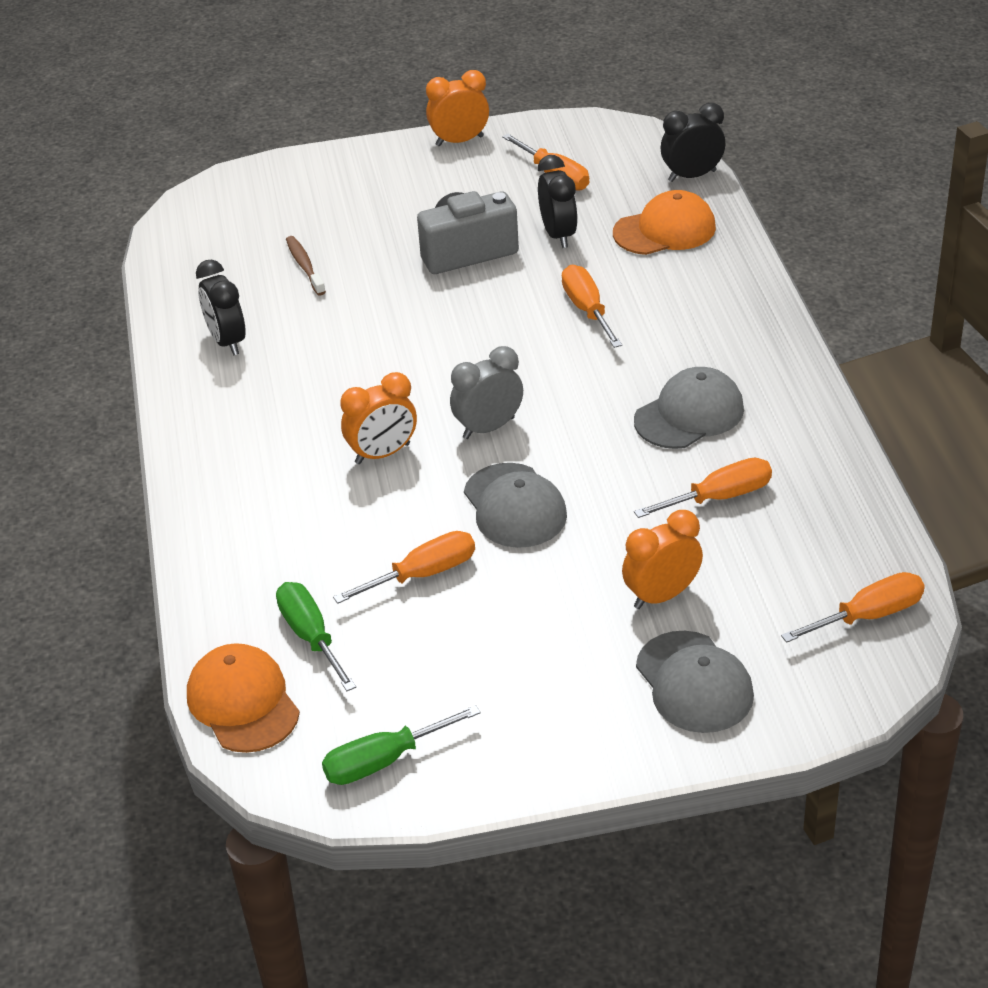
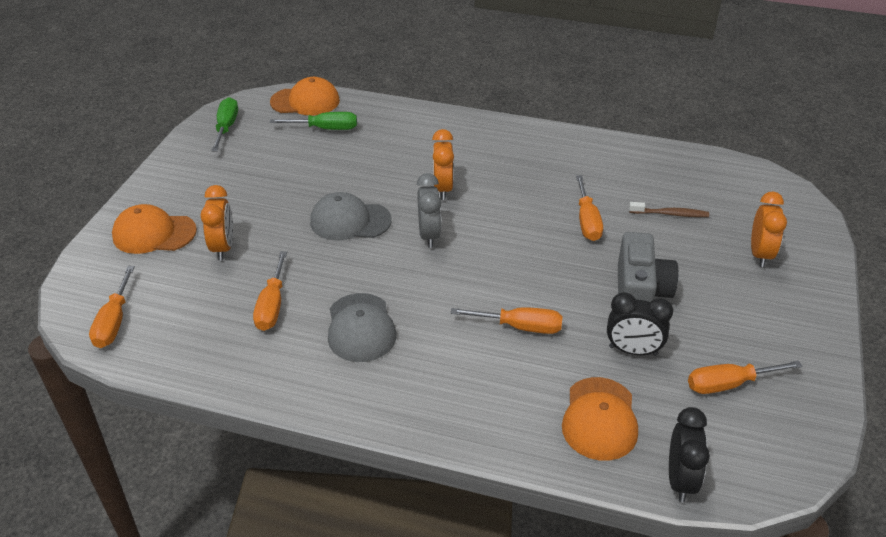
camera: 115 degrees right, 0 degrees up
black clock [196,260,245,355] -> none
orange screwdriver [333,531,475,604] -> orange screwdriver moved to [576,175,603,241]
orange clock [426,70,489,146] -> orange clock moved to [751,192,787,267]
grey cap [636,631,754,733] -> orange cap [112,204,197,254]

